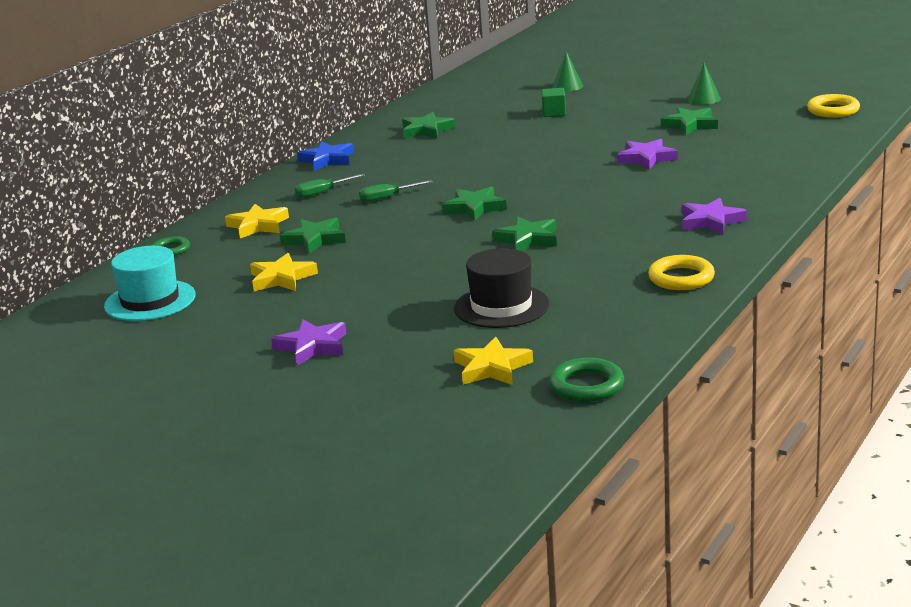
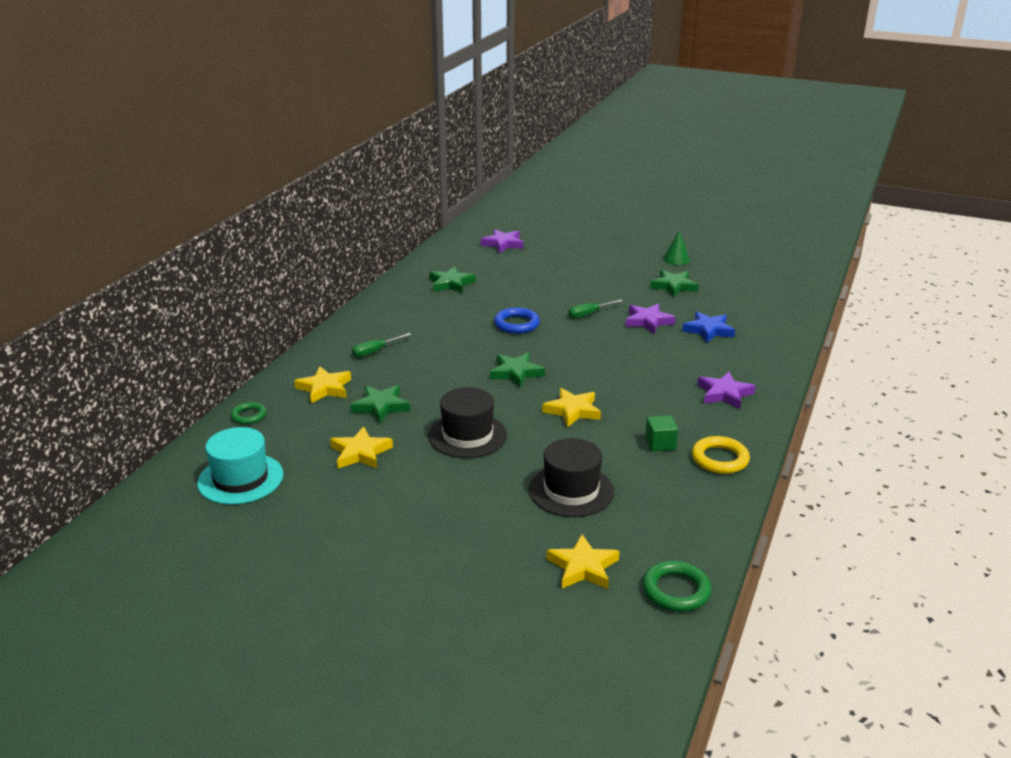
camera: 10 degrees left, 5 degrees up
purple star [271,319,346,366] -> purple star moved to [481,229,524,253]
blue star [297,141,354,171] -> blue star moved to [682,312,735,343]
green screwdriver [359,180,433,202] -> green screwdriver moved to [568,300,622,318]
green star [492,217,557,251] -> yellow star [542,388,601,428]
green cube [541,88,566,117] -> green cube moved to [645,415,678,452]
green cone [552,51,583,92] -> none
yellow ring [807,94,860,118] -> none
none -> black hat [428,387,507,458]
none -> blue ring [494,307,540,334]

